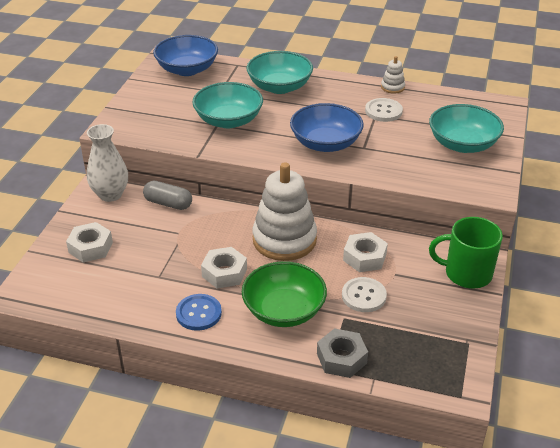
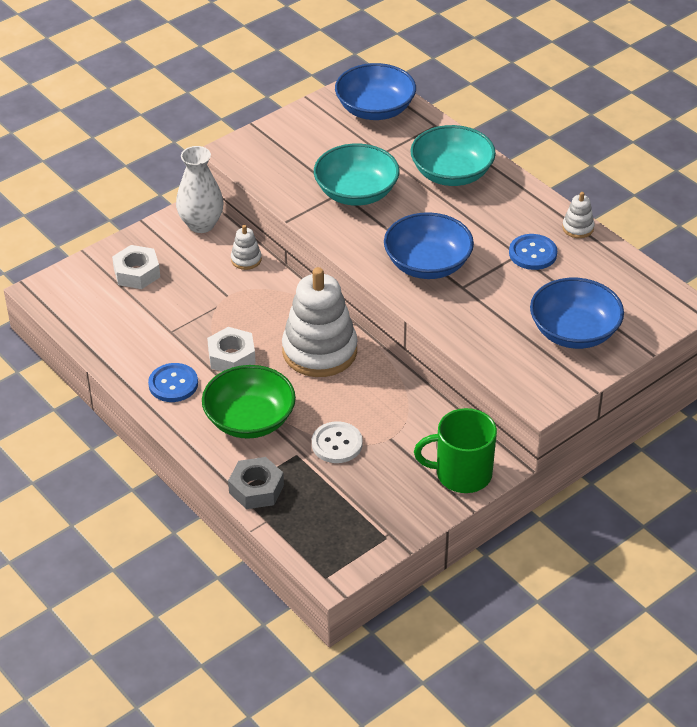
camera: 35 degrees right, 5 degrees up
grey capsule [143,180,192,210] -> white stacking toy [231,225,262,270]
white nut [343,232,388,272] -> none
white button [365,98,403,122] -> blue button [509,234,557,270]
turquoise bowl [429,104,504,153] -> blue bowl [530,278,624,349]
green mug [429,217,503,289] -> green mug turned 45 degrees counterclockwise [414,408,497,493]

